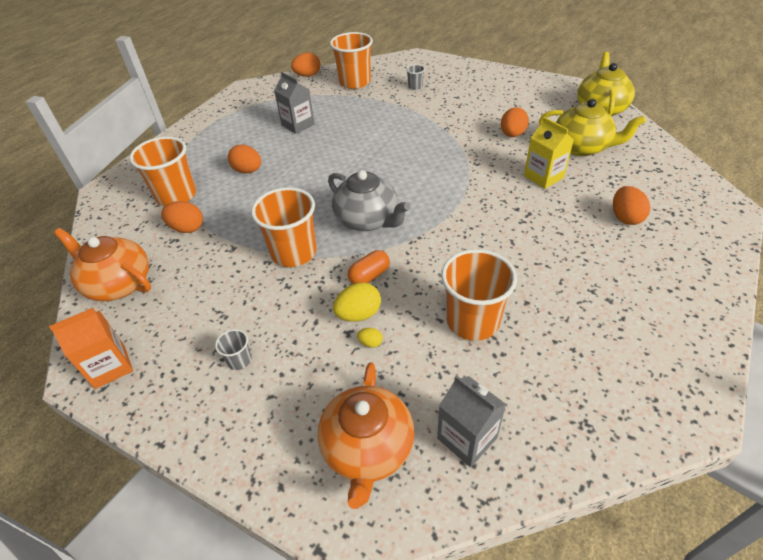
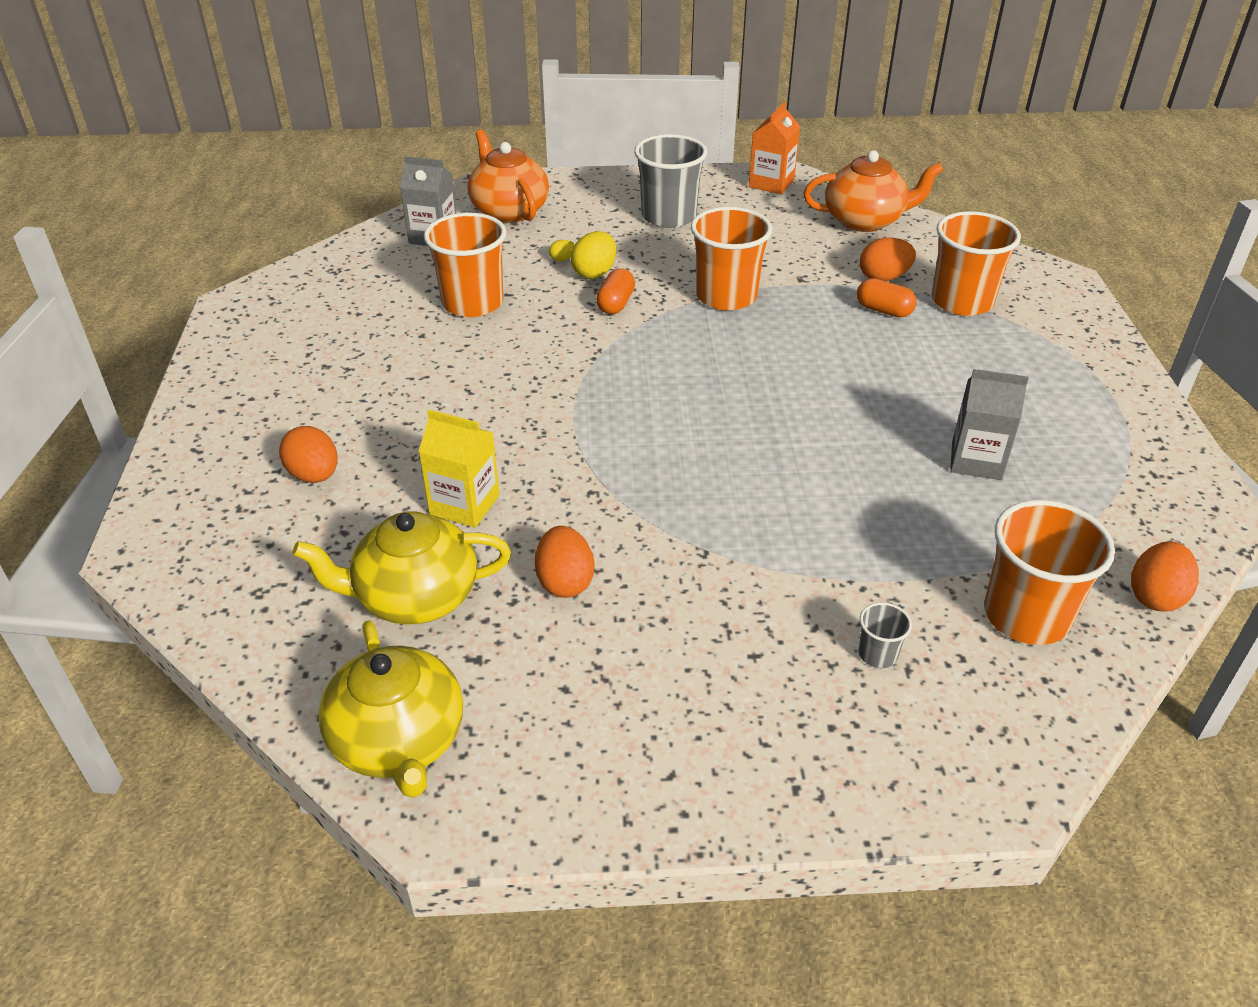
camera: 145 degrees right, 5 degrees down
grey cup [215,329,252,370] -> grey cup [634,134,707,228], size x2.24
orange egg [228,144,261,173] -> none
grey teapot [328,170,410,231] -> none
none -> orange capsule [857,278,917,318]

